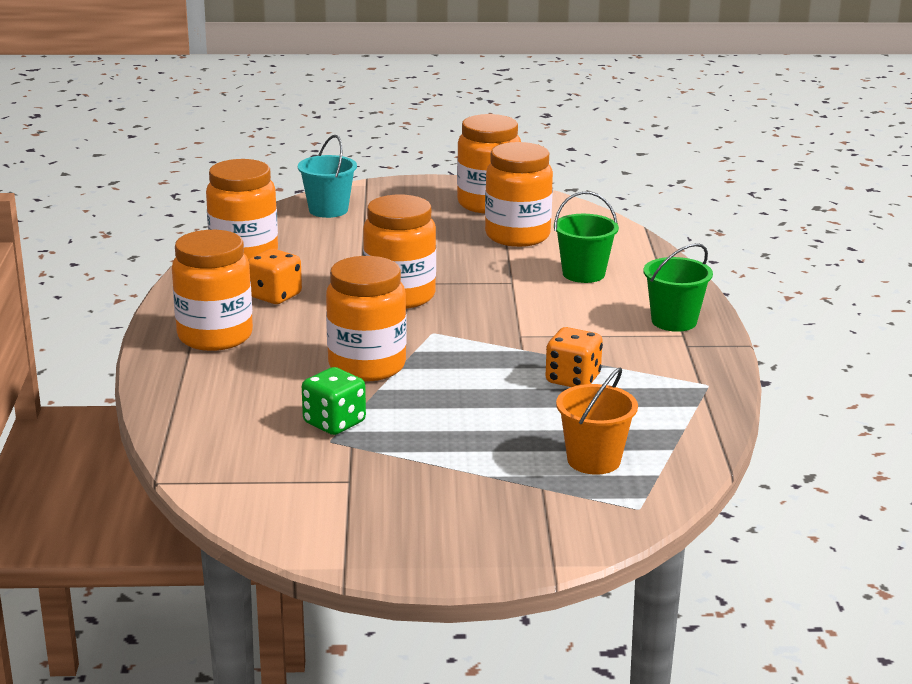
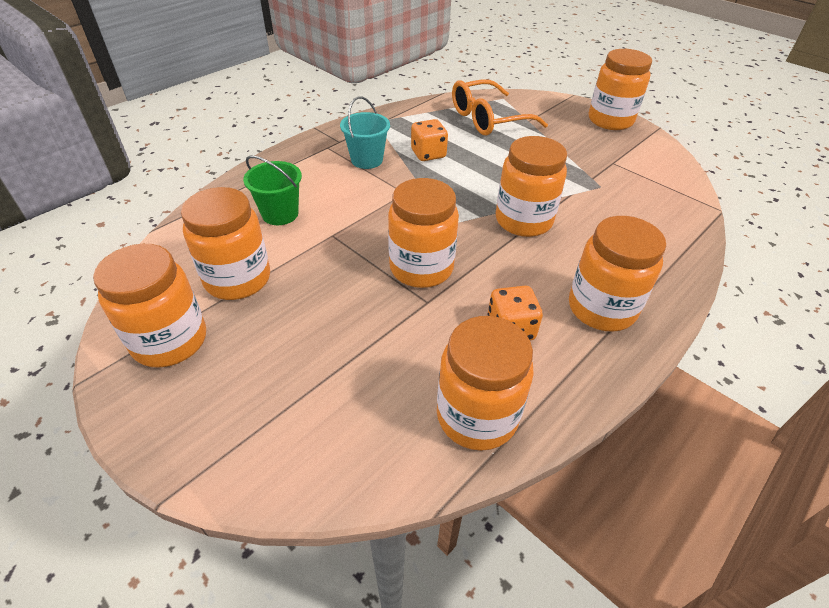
camera: 135 degrees left, 20 degrees up
turquoise bucket [298,135,357,218] -> turquoise bucket moved to [340,96,390,169]
green dice [302,367,366,435] -> none
orange bucket [556,368,638,475] -> orange glasses [452,79,548,135]
green bucket [643,243,713,332] -> none
none -> orange jar [589,49,652,130]

